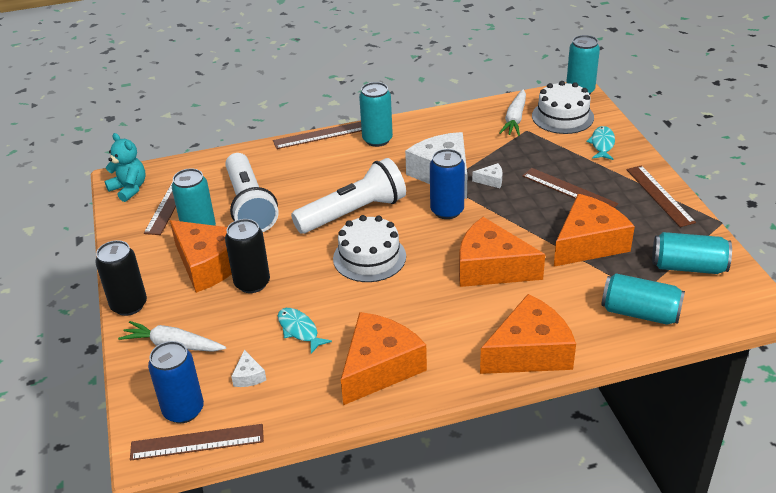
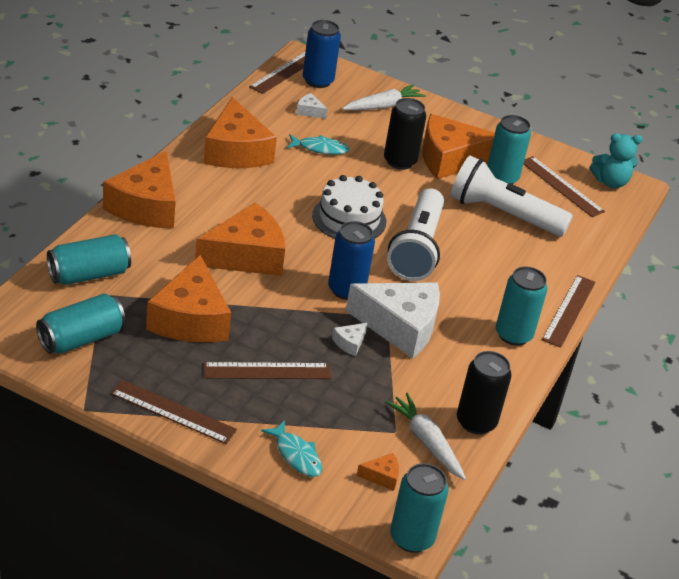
camera: 125 degrees right, 0 degrees up
black can [95,240,147,316] -> black can moved to [457,351,512,435]
white cake [532,81,594,134] -> orange cheese [357,453,399,491]

